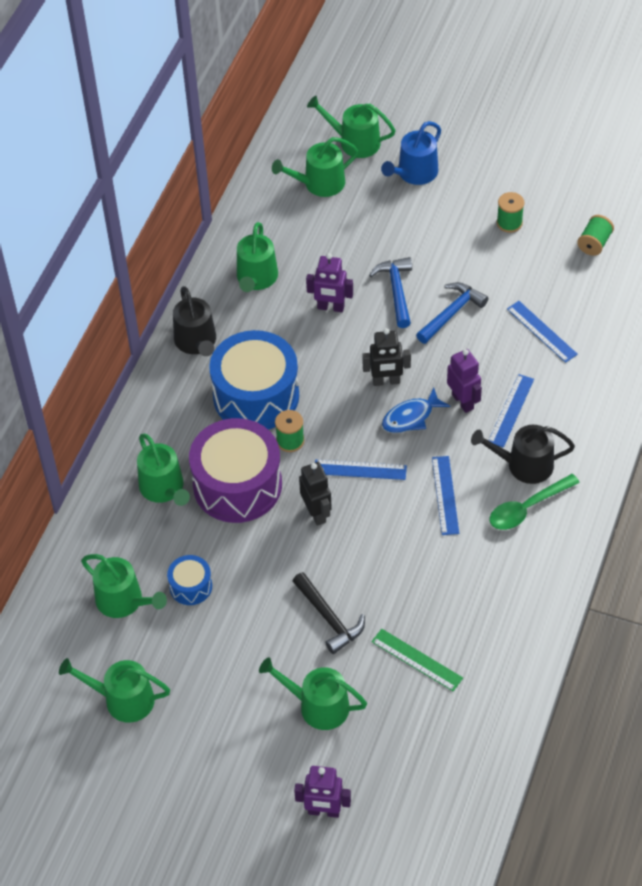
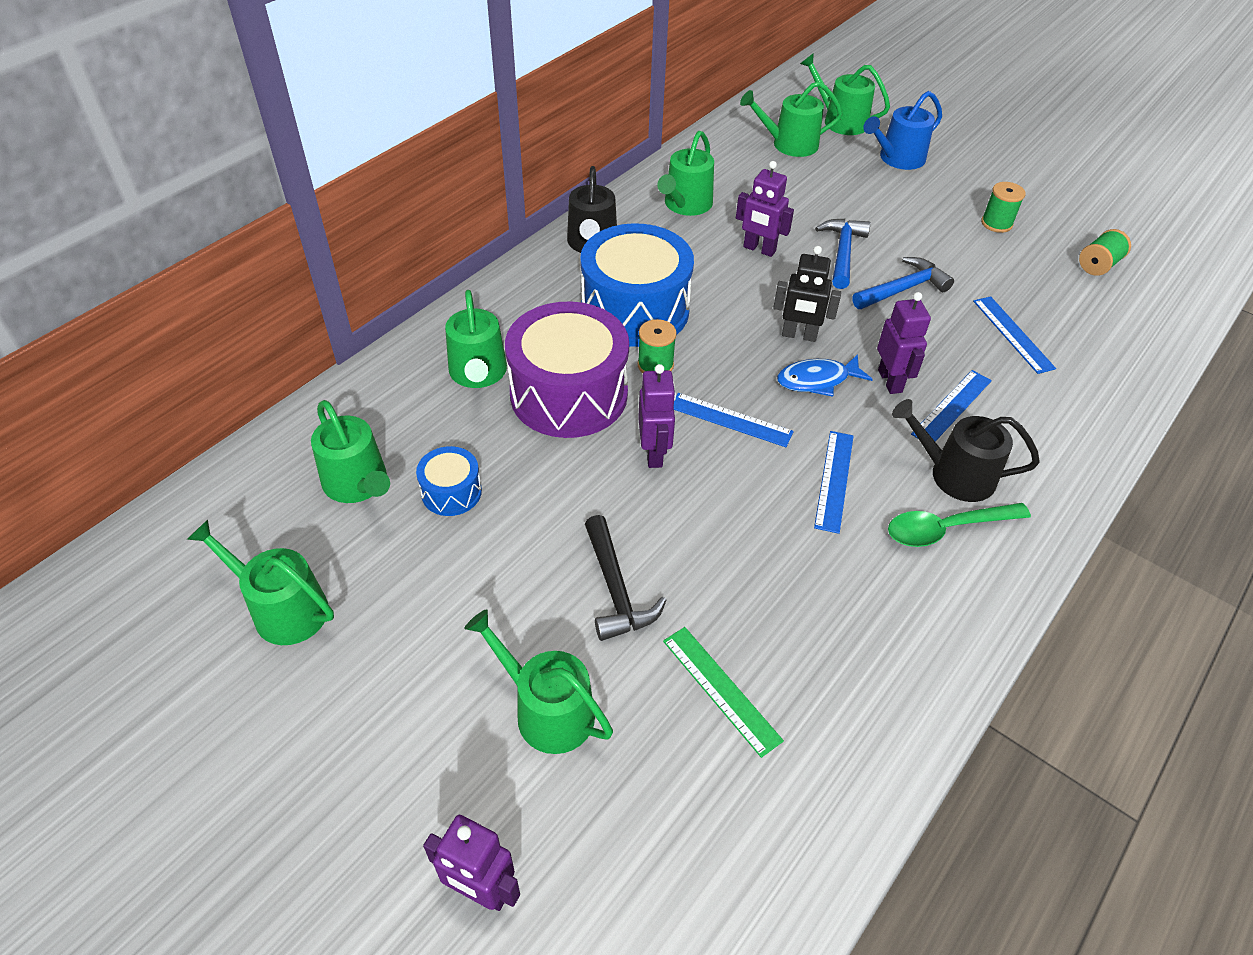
camera: 15 degrees right, 5 degrees down
black robot [299,462,332,526] -> purple robot [638,364,676,468]

